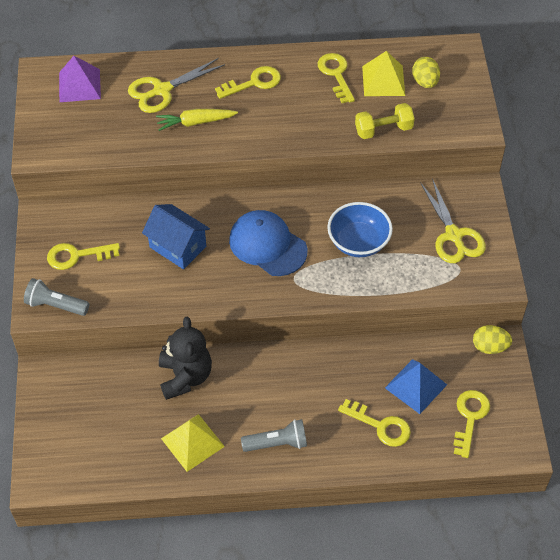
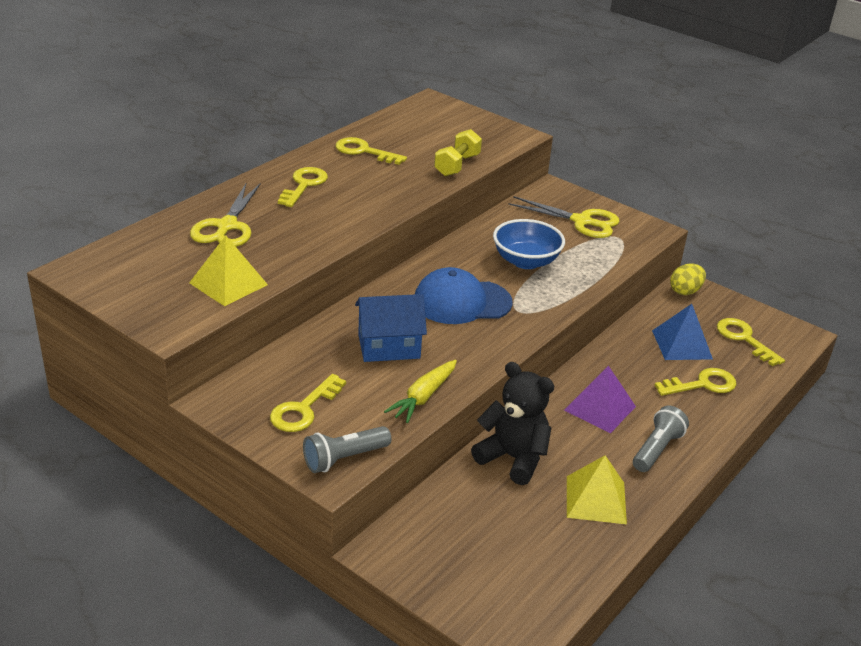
camera: 50 degrees left, 20 degrees down
purple pyramid [59,56,101,102] -> purple pyramid moved to [564,365,636,433]
yellow carrot [156,109,238,131] -> yellow carrot moved to [384,360,457,423]
yellow pyramid [362,51,405,96] -> yellow pyramid moved to [189,235,268,306]
yellow egg [412,57,440,88] -> none

